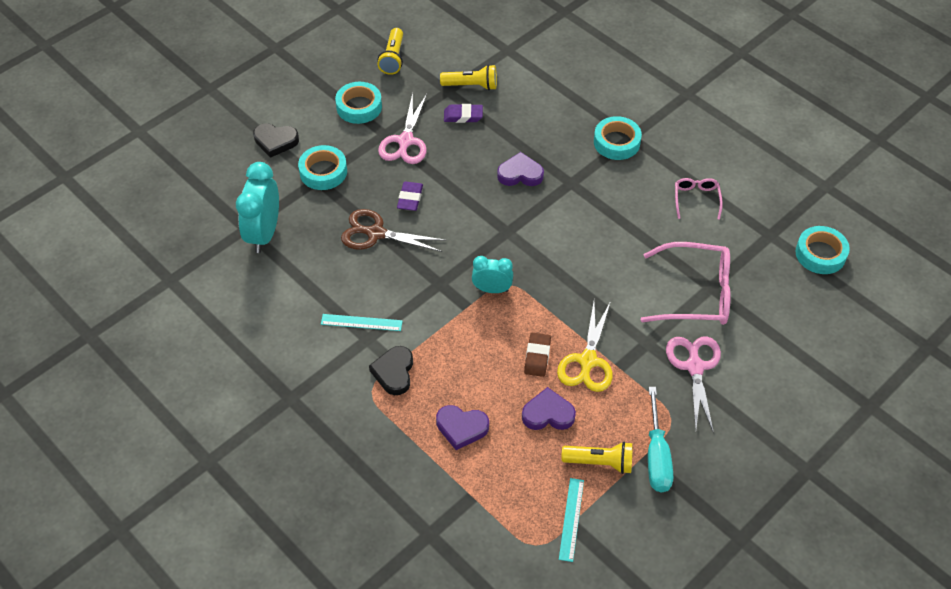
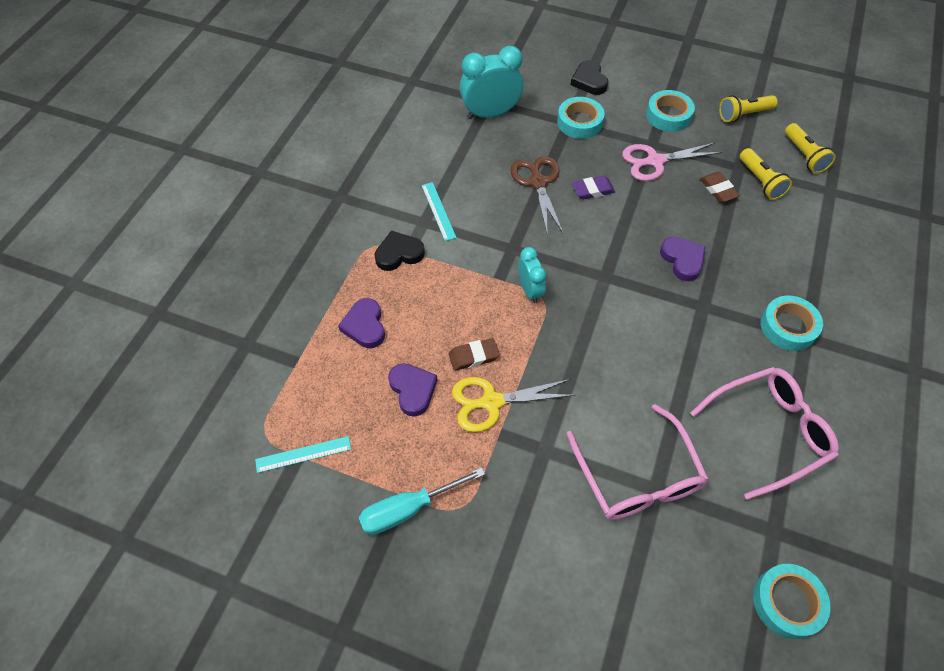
camera: 65 degrees right, 5 degrees up
purple eraser [444,104,483,123] -> brown eraser [700,172,740,202]
yellow flashlight [561,442,633,474] -> yellow flashlight moved to [785,123,836,174]
pink scissors [666,336,721,434] -> none
pink glasses [675,178,723,220] -> pink glasses [690,367,839,500], size x1.93

